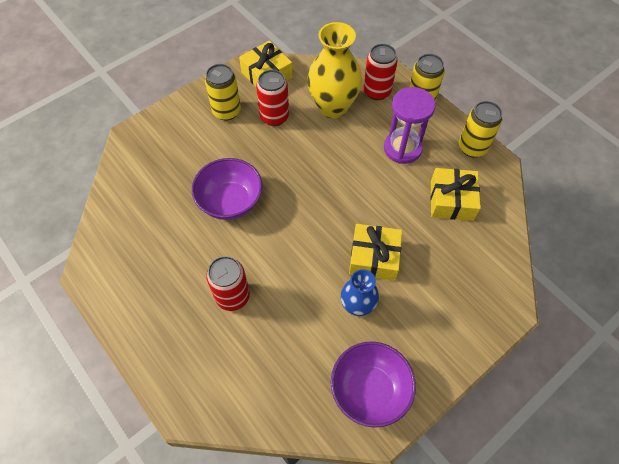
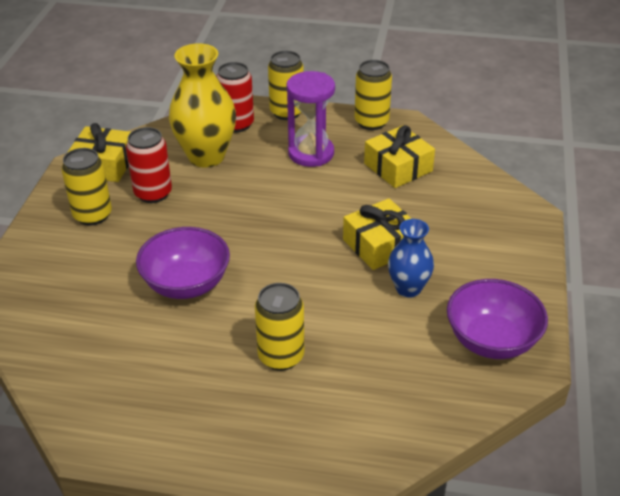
camera: 40 degrees left, 20 degrees down
red can [206,256,250,311] -> yellow can [255,283,304,371]

